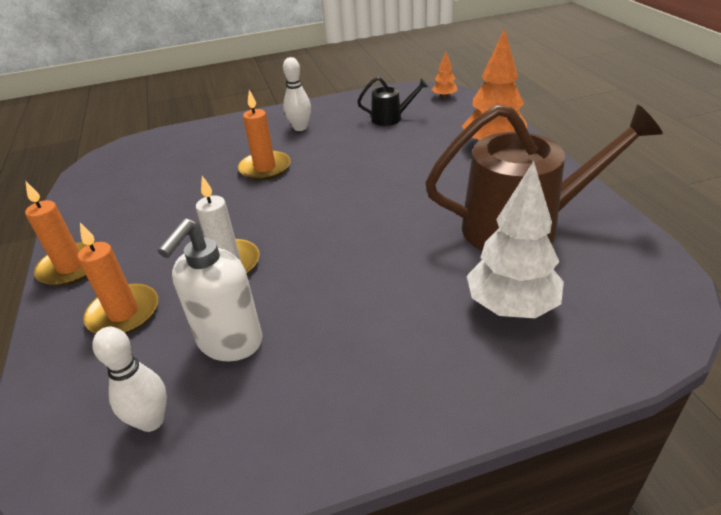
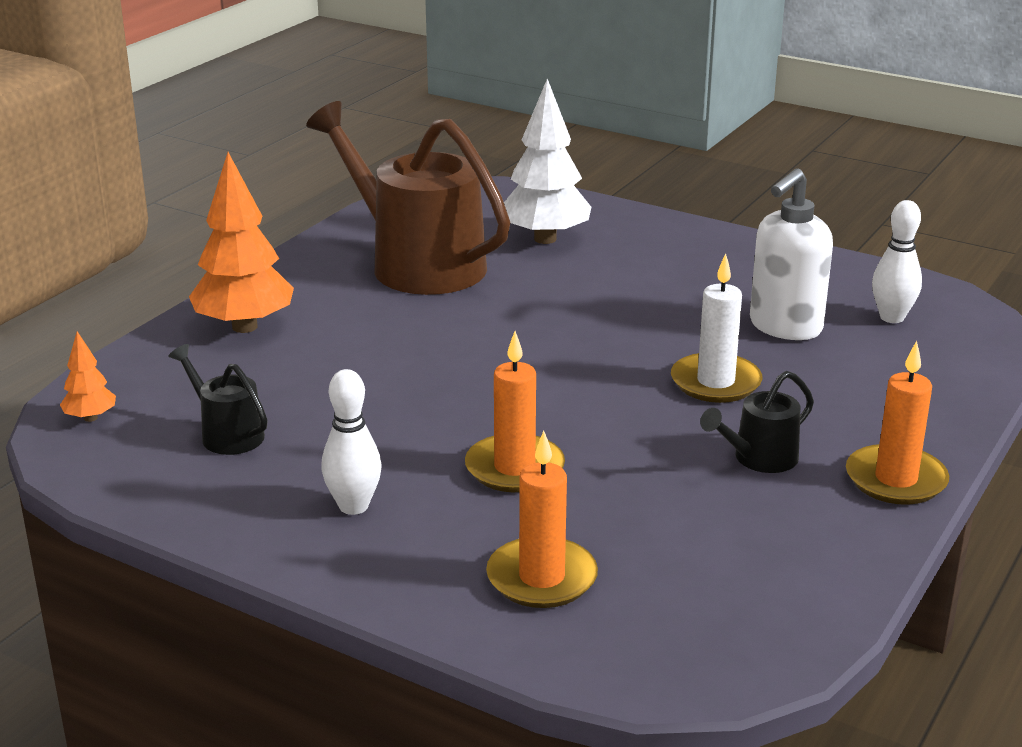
camera: 135 degrees left, 10 degrees down
orange candle [78,223,158,334] -> orange candle moved to [486,431,598,608]
white soap dispenser [157,218,262,361] -> white soap dispenser turned 150 degrees clockwise [750,168,833,340]
none -> black watering can [700,371,814,473]

